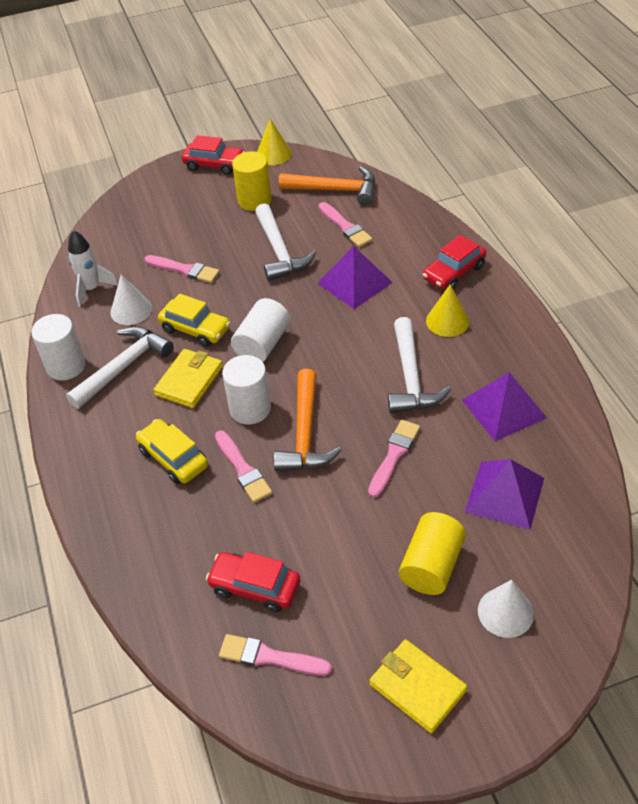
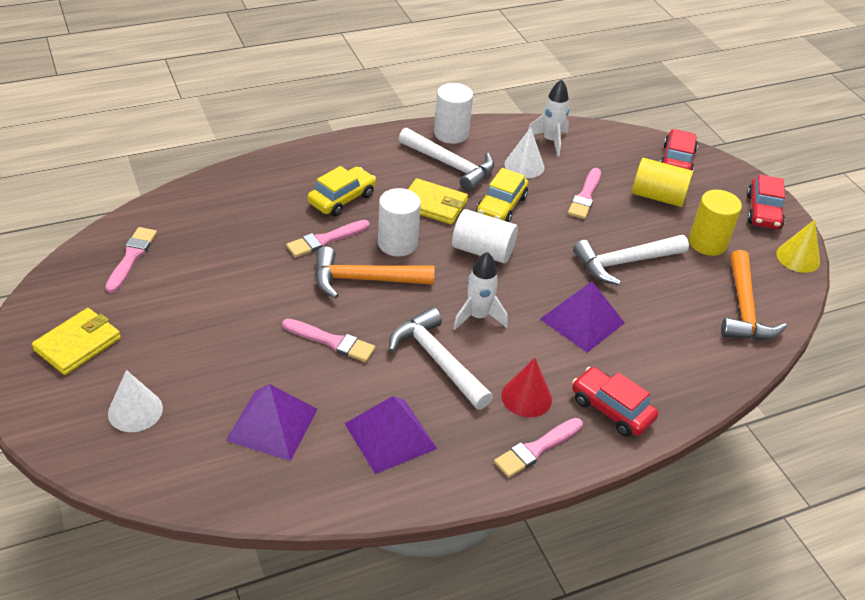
camera: 80 degrees right, 5 degrees down
red car [206,552,300,612] -> red car moved to [660,129,698,171]
pink brush [319,202,373,247] -> pink brush moved to [494,418,583,478]
white hammer [388,317,451,413] -> white hammer turned 60 degrees clockwise [389,307,493,410]
yellow cylinder [399,512,466,595] -> yellow cylinder moved to [632,158,693,207]
yellow cone [426,284,470,337] -> red cone [501,358,552,417]
none -> white rocket [453,252,508,330]

